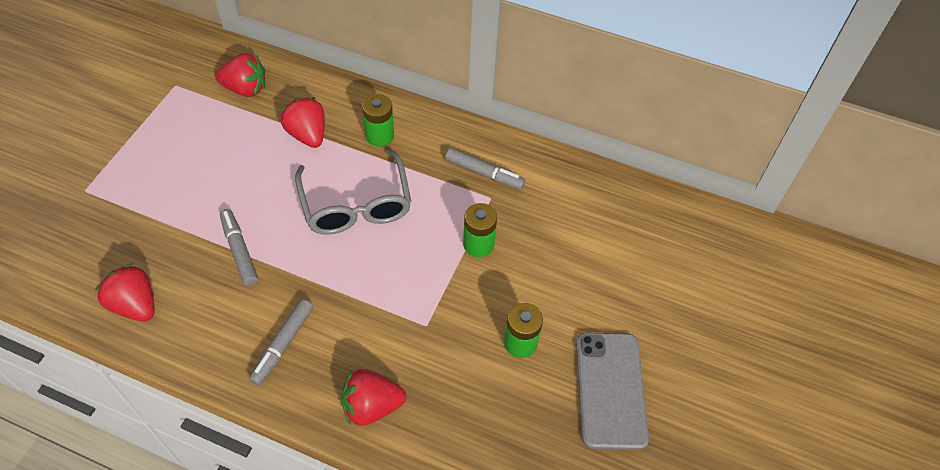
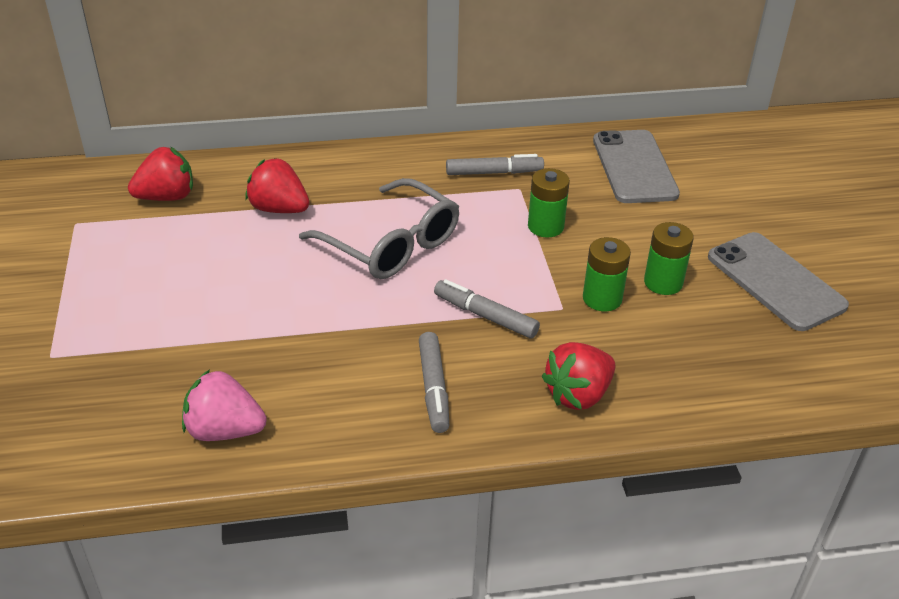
camera: 30 degrees left, 15 degrees down
red strawberry [95,263,155,321] -> pink strawberry [182,369,267,441]
grey marker [220,209,258,286] -> grey marker moved to [434,279,540,338]
green battery [362,94,394,147] -> green battery moved to [583,237,631,311]
none -> grey phone [593,130,680,203]

